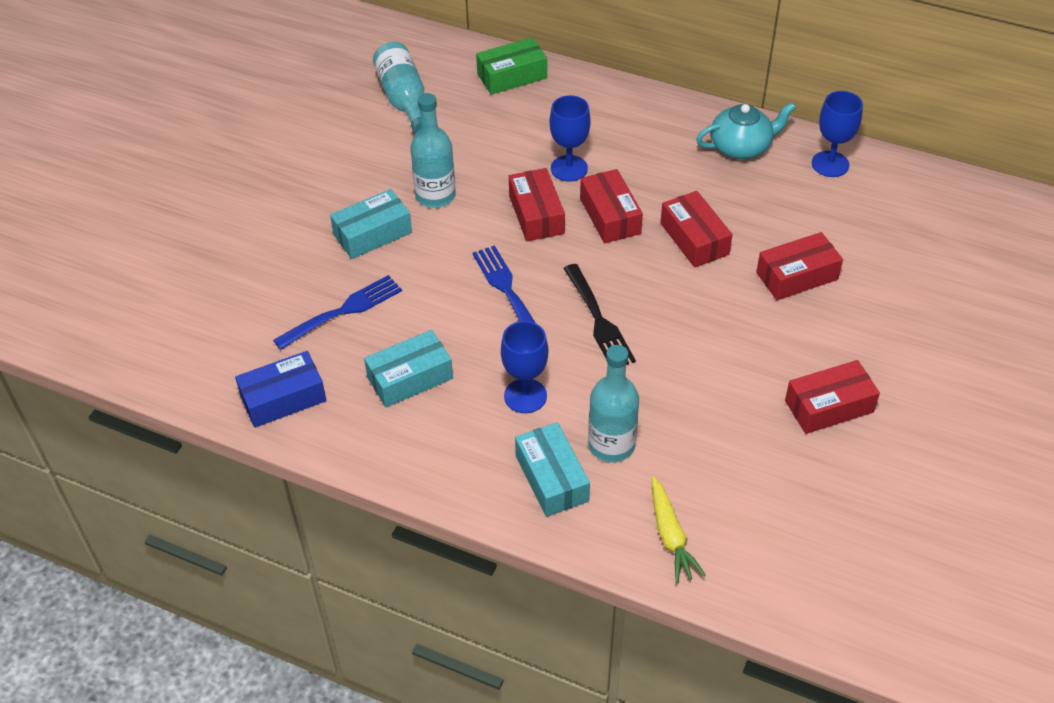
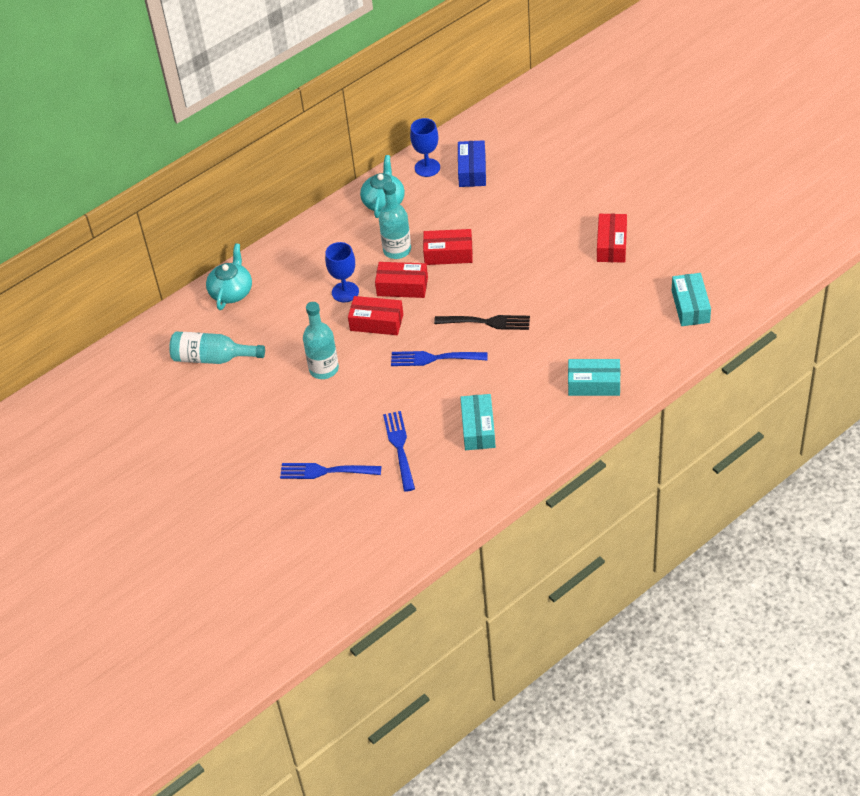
camera: 60 degrees left, 0 degrees up
blue box [235,351,327,428] -> blue box moved to [458,140,486,187]
turquoise box [330,189,412,259] -> turquoise box moved to [672,273,711,326]
green box [476,37,547,95] -> turquoise teapot [206,243,252,310]
blue goblet [501,321,548,413] -> none
turquoise bottle [588,345,639,462] -> turquoise bottle moved to [379,182,411,259]
yellow carrot [652,476,706,583] -> none
red box [756,232,843,300] -> none
none -> blue fork [280,463,381,479]

